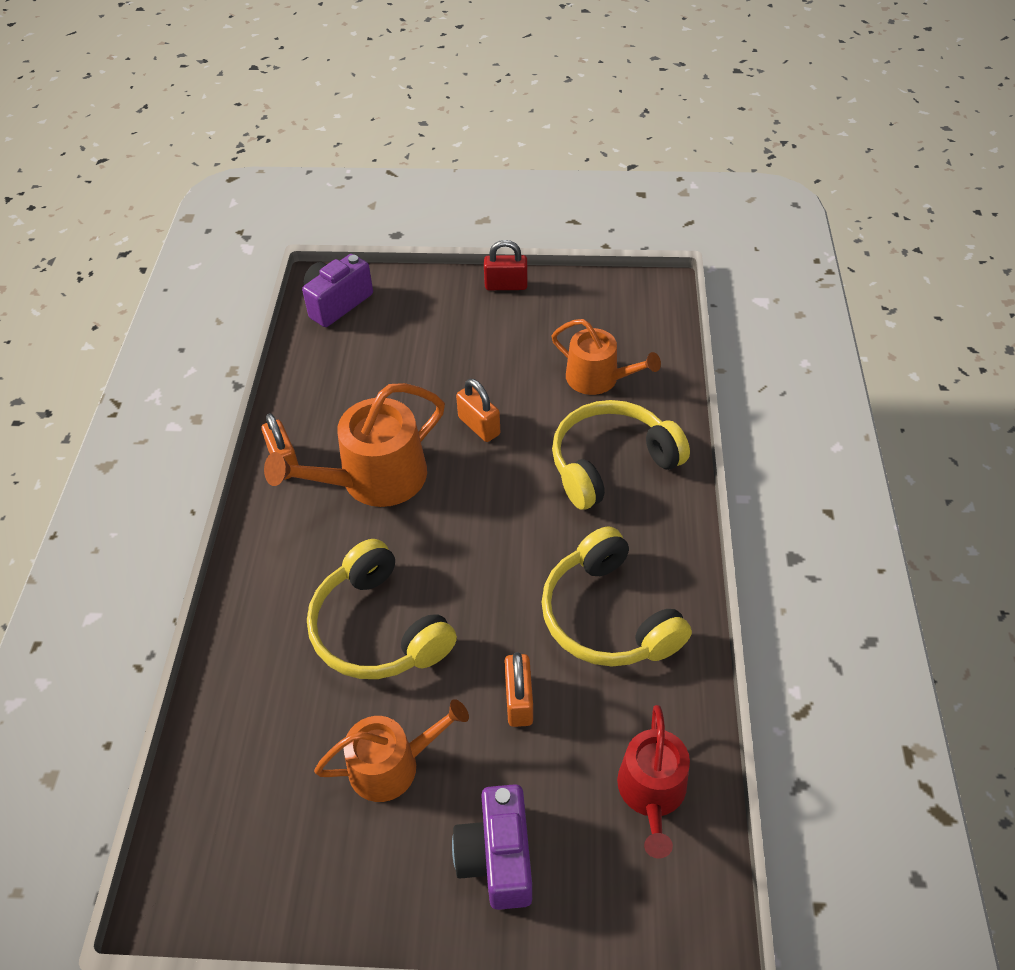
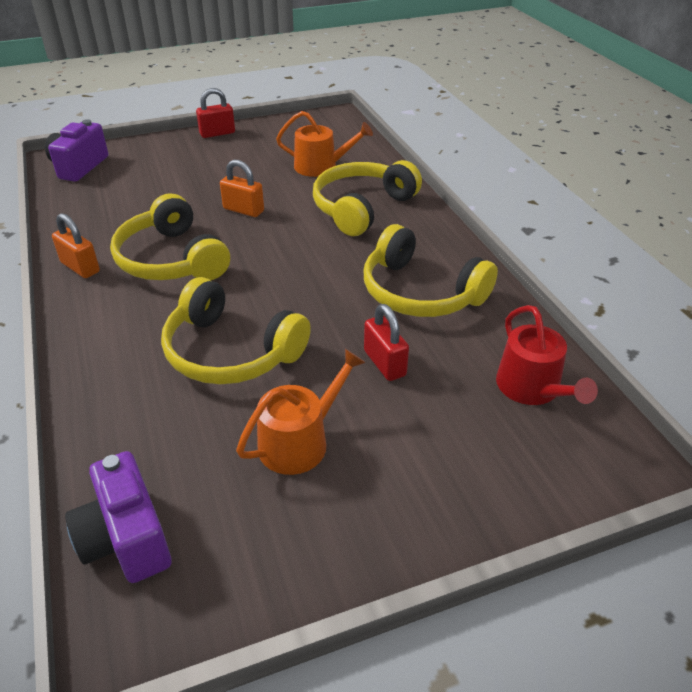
camera: 25 degrees left, 10 degrees down
orange watering can [264,383,445,507] -> yellow headphones [110,193,230,280]
purple camera [452,784,532,910] -> purple camera moved to [65,451,172,583]
orange padlock [504,652,533,727] -> red padlock [364,304,409,381]

